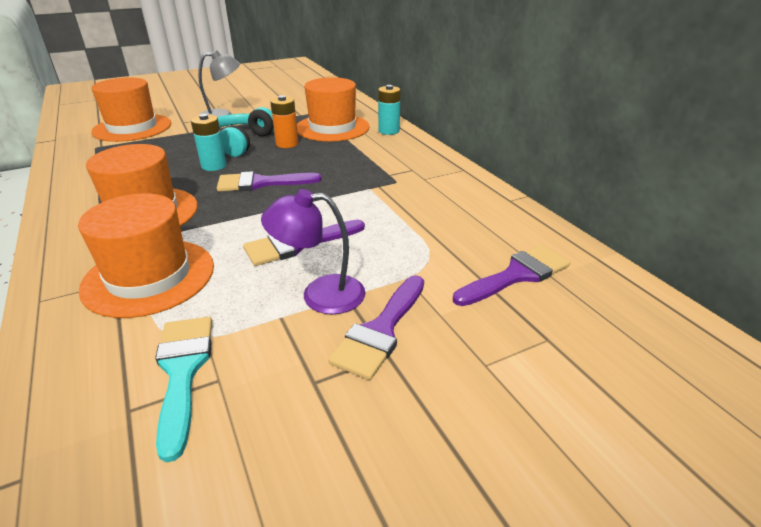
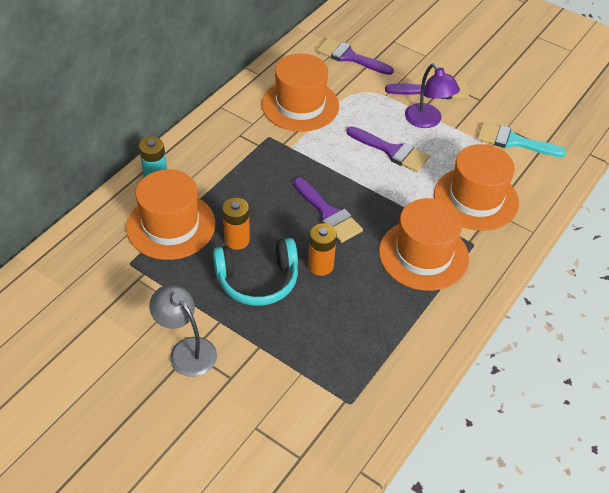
camera: 120 degrees left, 15 degrees up
orange hat [91,77,171,142] -> orange hat moved to [262,53,339,132]
turquoise brush [155,317,212,462] -> turquoise brush turned 60 degrees clockwise [477,122,566,157]
turquoise battery [191,114,227,171] -> orange battery [308,223,337,276]

